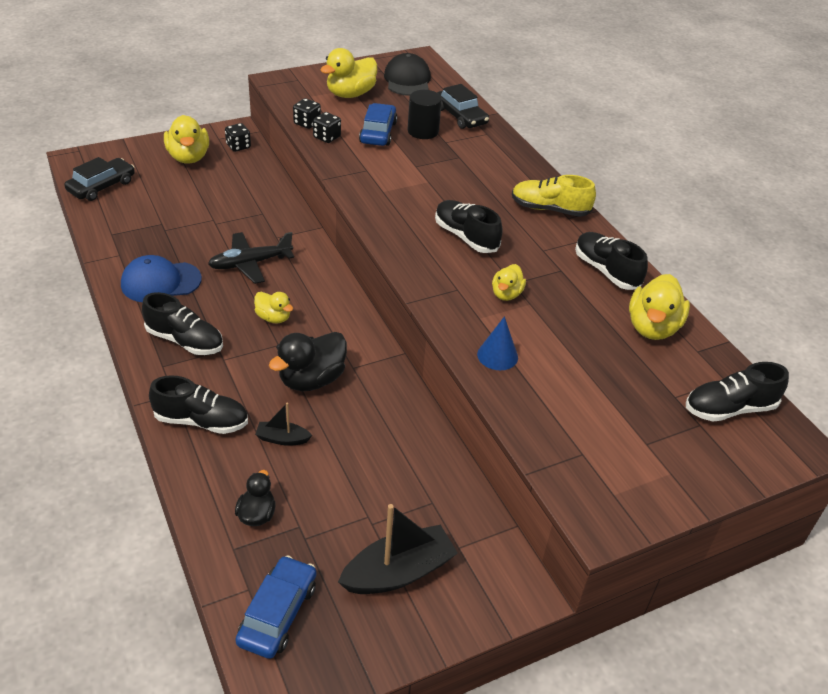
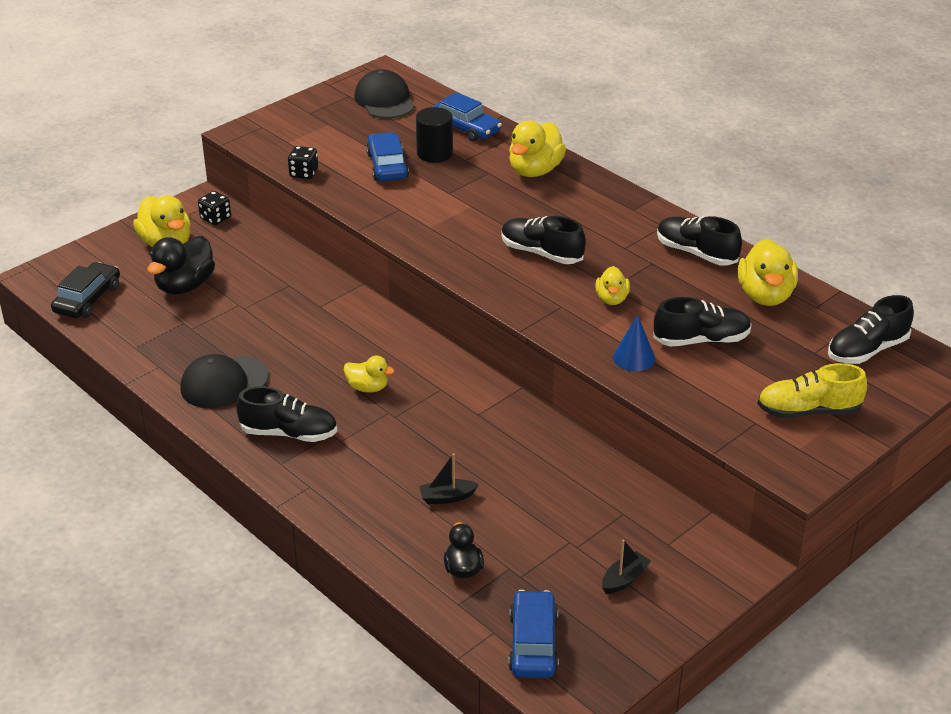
camera: 15 degrees left, 5 degrees down
blue cap [121,255,202,302] -> black cap [181,354,269,408]
black shoe [149,375,248,434] -> black shoe moved to [653,297,752,347]
black plane [208,232,294,284] -> none
black duck [269,332,347,391] -> black duck moved to [147,236,215,295]
black dice [313,112,341,143] -> none
yellow duck [321,48,377,98] -> yellow duck moved to [509,121,566,177]
black boat [338,504,458,594] -> black boat [602,539,651,594], size x0.52
black car [437,84,489,129] -> blue car [432,92,502,142]
yellow shoe [512,175,596,217] -> yellow shoe moved to [757,363,867,418]

